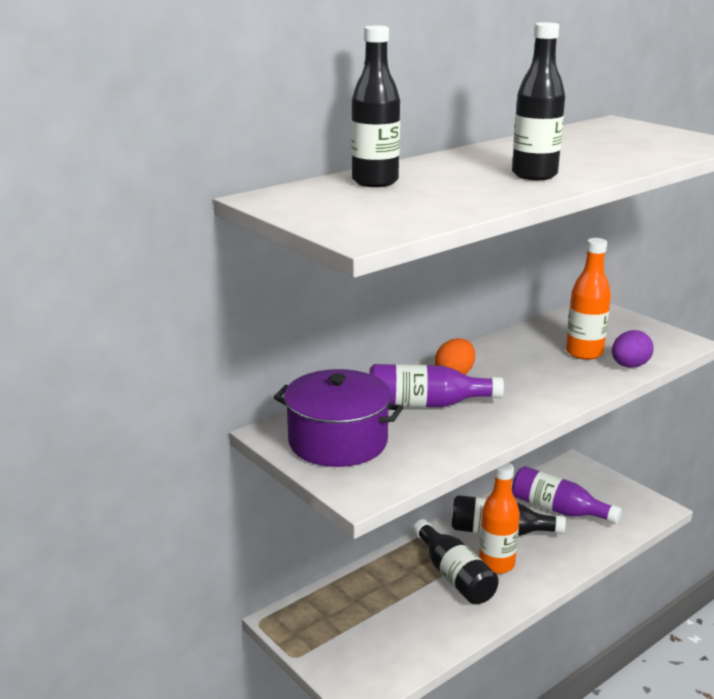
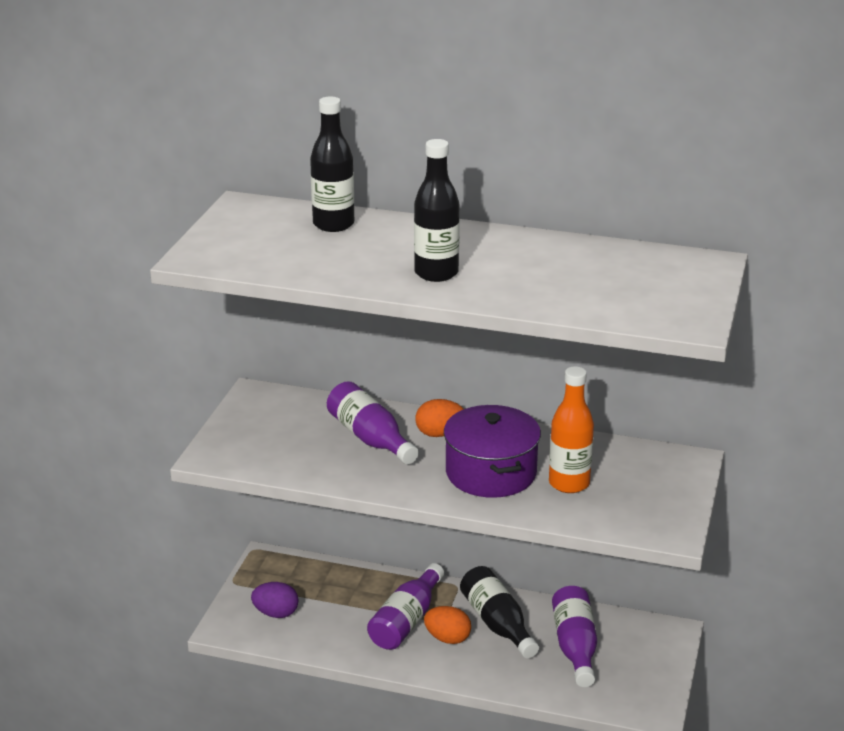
camera: 55 degrees right, 5 degrees up
purple pot [274,369,403,467] -> purple pot moved to [444,405,541,498]
black bottle [413,519,499,604] -> purple bottle [367,563,444,650]
orange bottle [479,463,520,574] -> orange egg [424,606,471,644]
purple egg [612,330,654,368] -> purple egg moved to [251,582,298,618]

